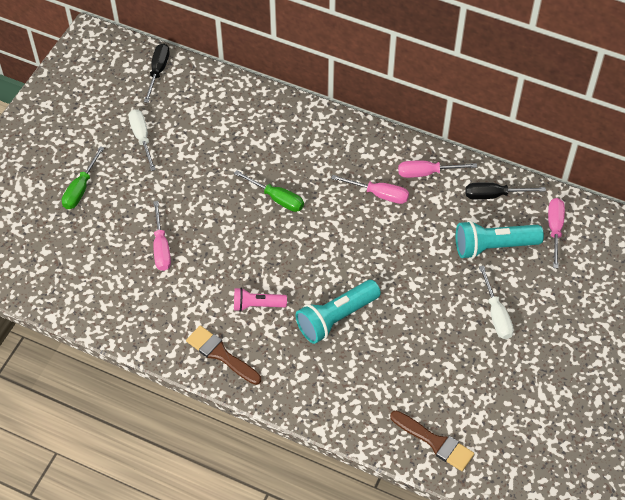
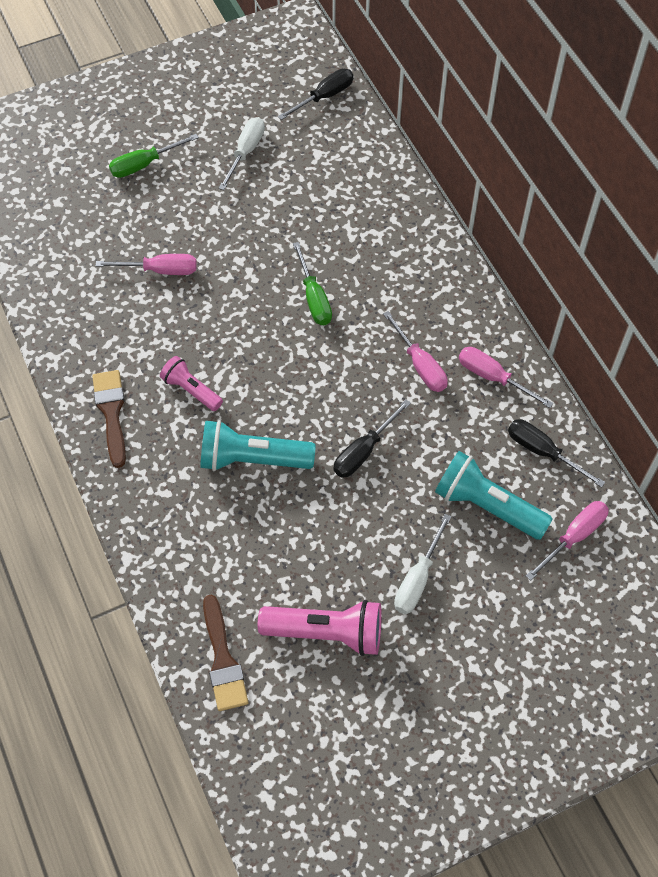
camera: 40 degrees right, 5 degrees up
pink screwdriver [153,201,171,271] -> pink screwdriver turned 120 degrees counterclockwise [96,254,197,275]
none -> pink flashlight [258,600,382,656]
none -> black screwdriver [333,400,411,478]

